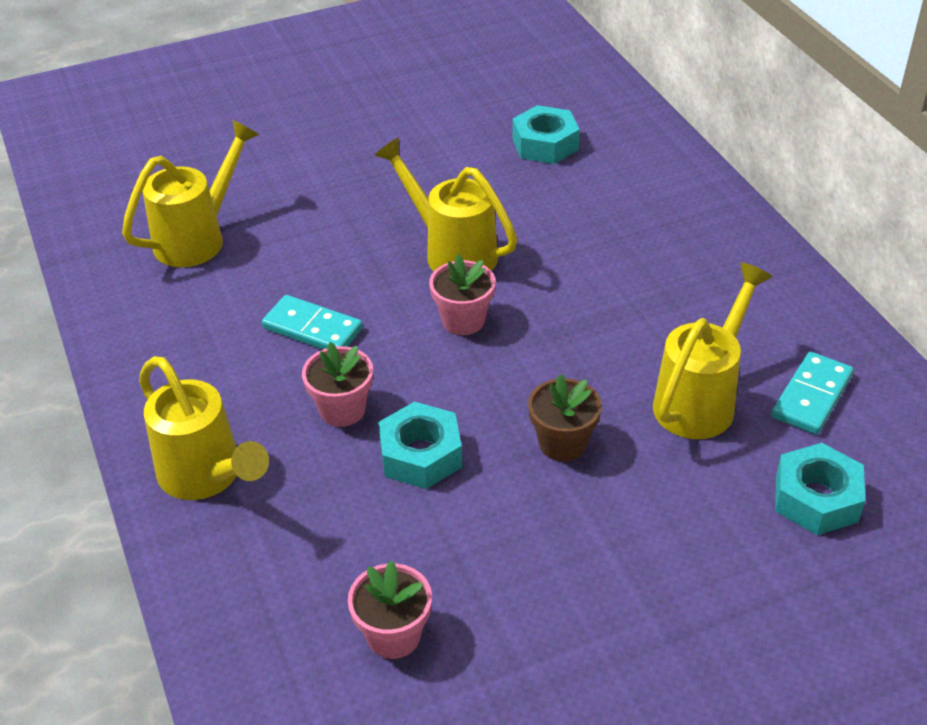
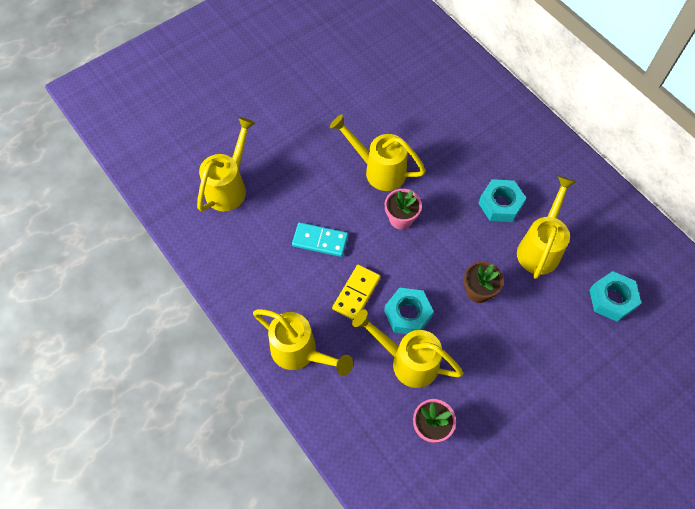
camera: 15 degrees left, 20 degrees up
pink flower pot [302,342,373,427] -> yellow domino [332,265,381,320]
turquoise nut [512,105,580,164] -> turquoise nut moved to [478,179,526,222]
turquoise domino [772,351,854,435] -> none
none -> yellow watering can [352,310,463,388]

